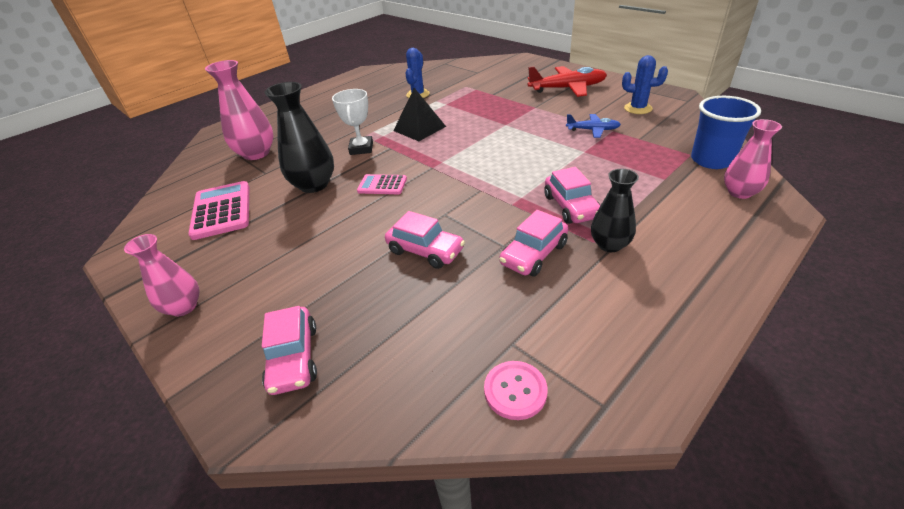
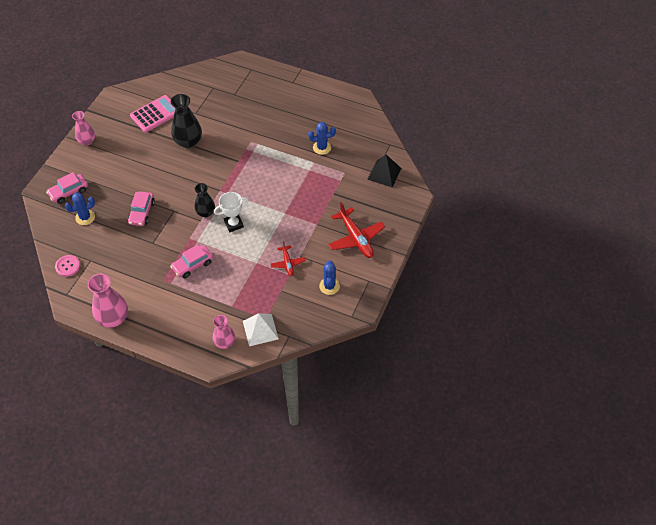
camera: 65 degrees right, 15 degrees up
pink vase [205,60,274,160] -> pink vase moved to [87,274,128,328]
white trophy [332,89,373,155] -> white trophy moved to [214,192,249,232]
pink calculator [357,174,407,194] -> none
black pyramid [393,88,446,141] -> black pyramid moved to [367,155,402,187]
pink car [499,210,568,277] -> none
blue plane [566,114,621,138] -> red plane [270,241,305,276]
black vase [591,169,639,252] -> black vase moved to [195,183,215,218]
blue cup [691,96,761,169] -> white pyramid [243,313,279,346]
none -> blue cactus [65,192,95,225]

